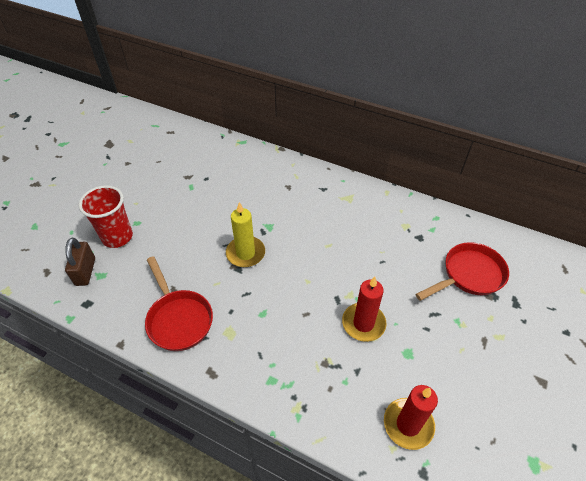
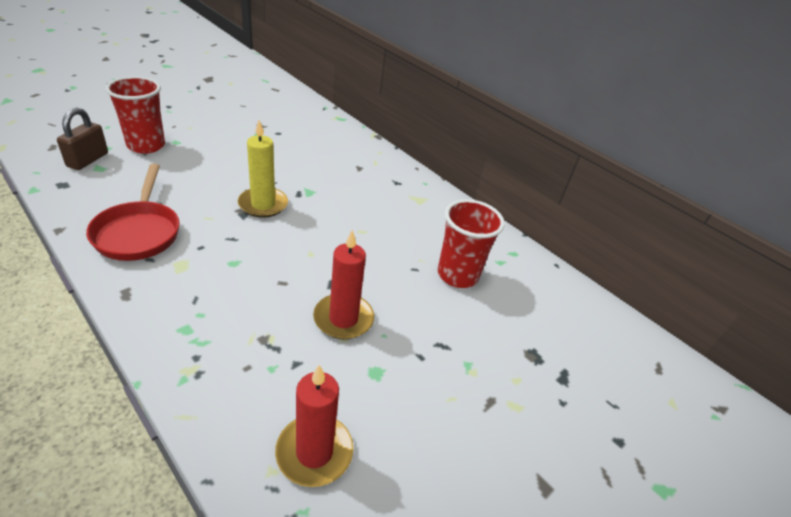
camera: 15 degrees right, 10 degrees down
red pan [415,242,509,301] -> none
none -> red cup [438,199,505,288]

